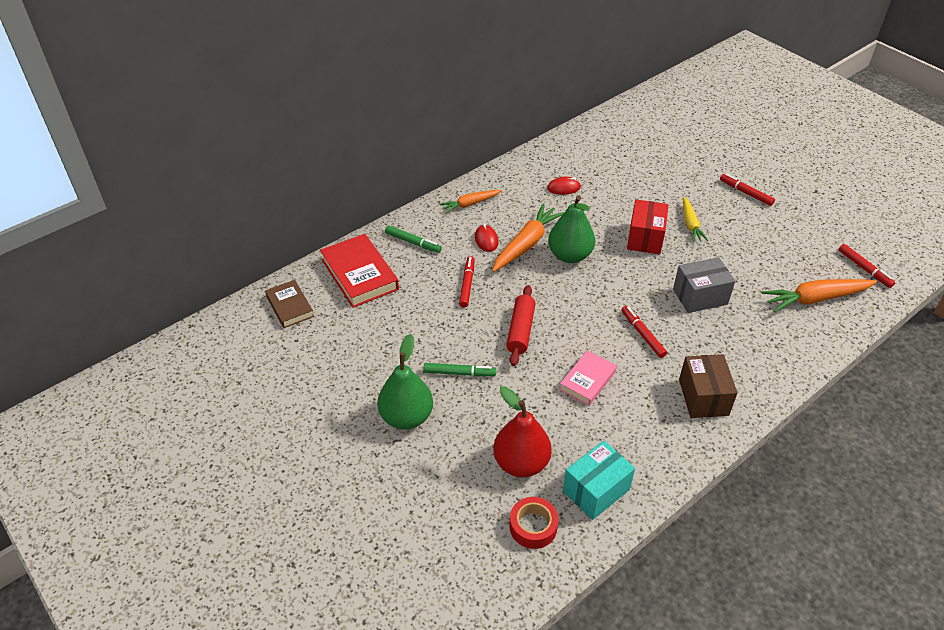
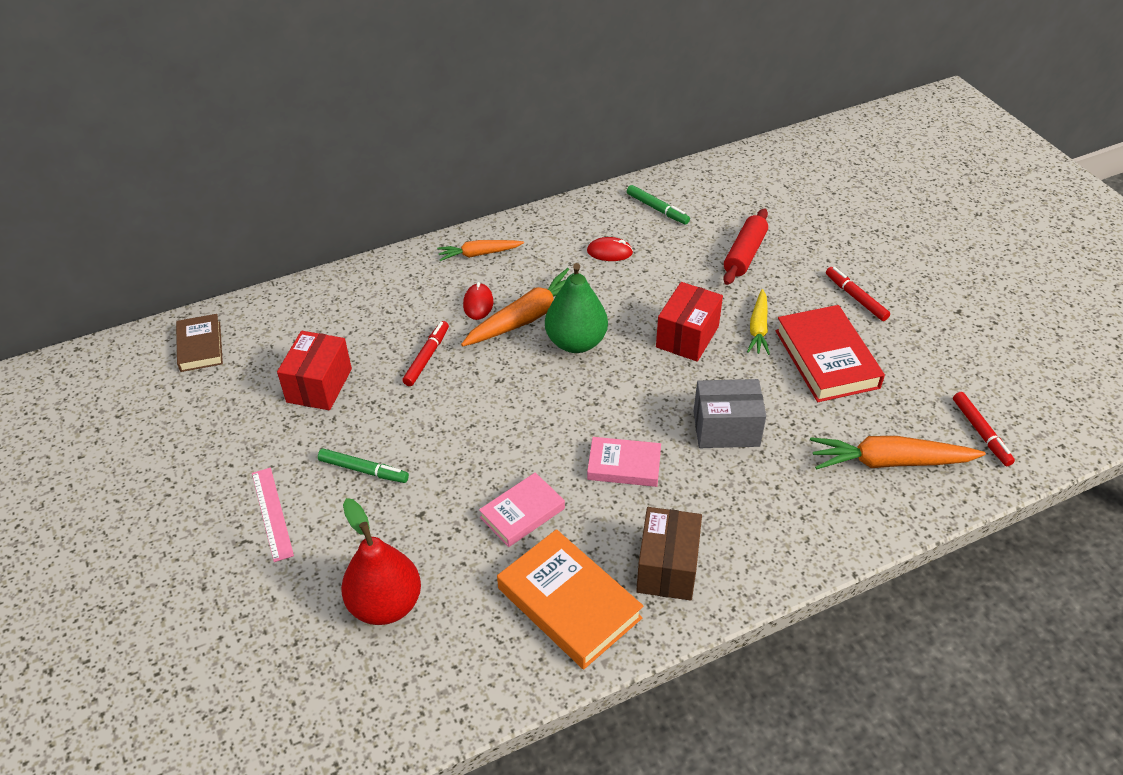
camera: 15 degrees right, 0 degrees up
red book [320,234,399,308] -> red book moved to [775,305,885,402]
green pear [377,334,433,430] -> pink ruler [252,468,294,562]
green marker [385,225,442,253] -> green marker moved to [627,185,690,224]
red rolling pin [506,285,536,366] -> red rolling pin moved to [723,209,768,285]
red tape [509,497,559,549] -> none
turquoise box [563,441,635,520] -> none
red marker [622,306,667,358] -> pink book [587,437,661,487]
none -> red box [277,331,352,410]
none -> orange book [497,529,643,669]

